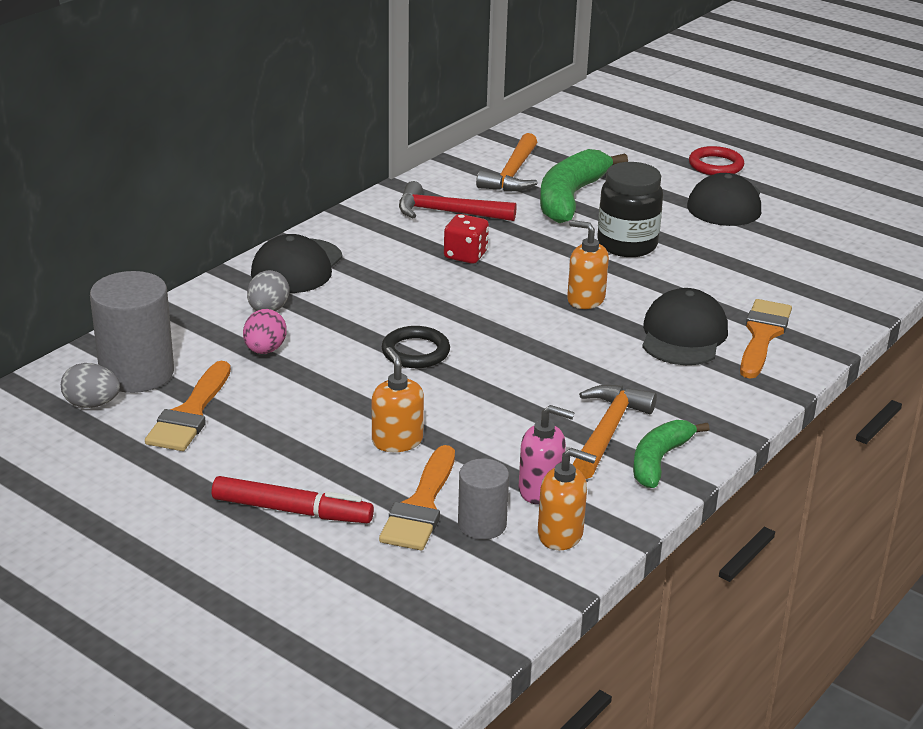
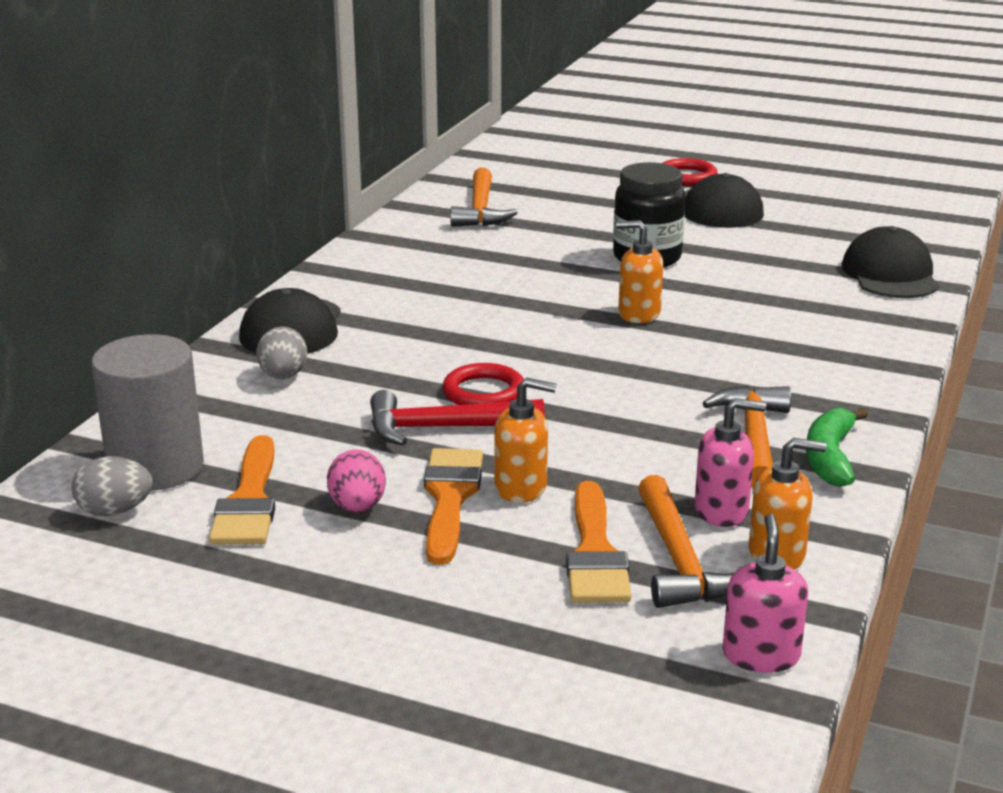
camera: 15 degrees left, 5 degrees down
red marker [212,476,374,523] -> none
pink egg [243,309,287,354] -> pink egg moved to [327,449,386,513]
orange soap dispenser [372,347,424,452] -> orange soap dispenser turned 135 degrees clockwise [494,378,557,503]
black ring [382,326,450,368] -> red ring [443,363,524,405]
red hammer [399,181,517,221] -> red hammer moved to [370,390,545,446]
red dice [444,214,489,264] -> none
grey cylinder [458,459,509,540] -> orange hammer [638,475,735,608]
green banana [540,149,628,223] -> none
black cap [642,288,728,365] -> black cap moved to [842,226,939,298]
orange brush [740,299,792,379] -> orange brush moved to [424,448,483,565]
none -> pink soap dispenser [722,514,808,673]

